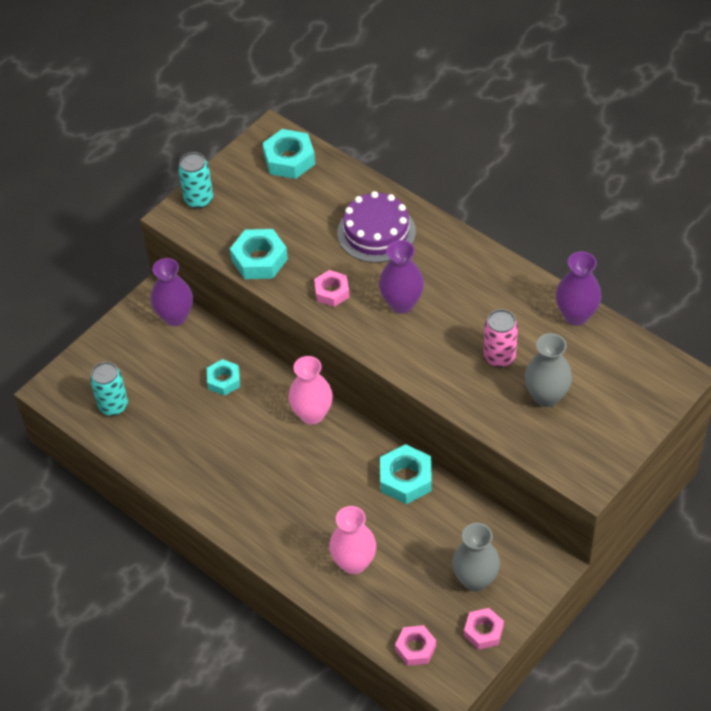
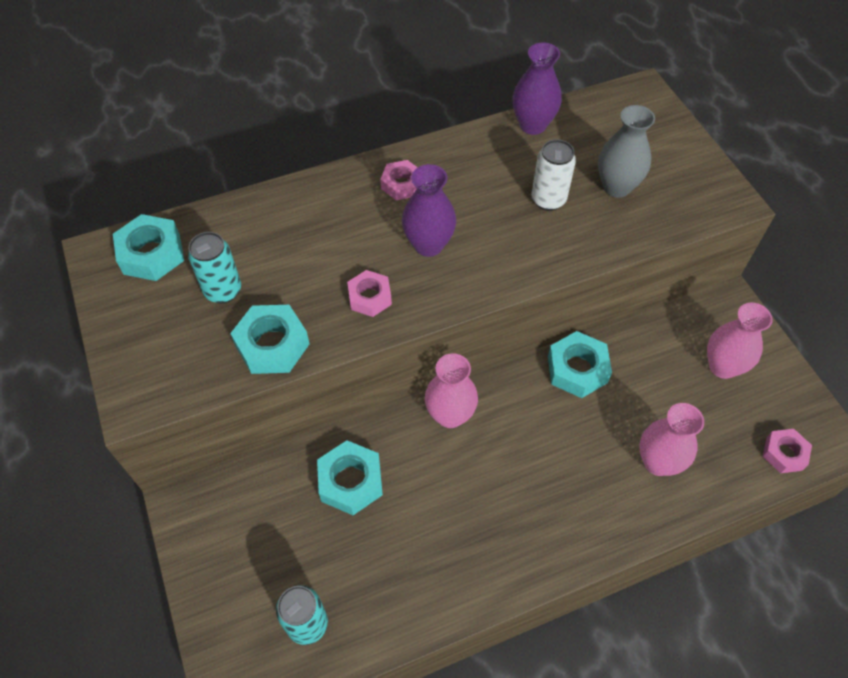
camera: 65 degrees left, 5 degrees up
purple vase [151,258,193,326] -> none
turquoise can [178,152,213,209] -> turquoise can moved to [188,232,241,303]
turquoise nut [207,359,240,396] -> turquoise nut [317,440,383,515], size x1.52
purple cake [337,191,416,263] -> none
grey vase [452,523,500,591] -> pink vase [707,303,773,379]
pink nut [464,608,504,650] -> pink nut moved to [380,160,418,200]
pink can [483,309,518,368] -> white can [531,139,576,211]

